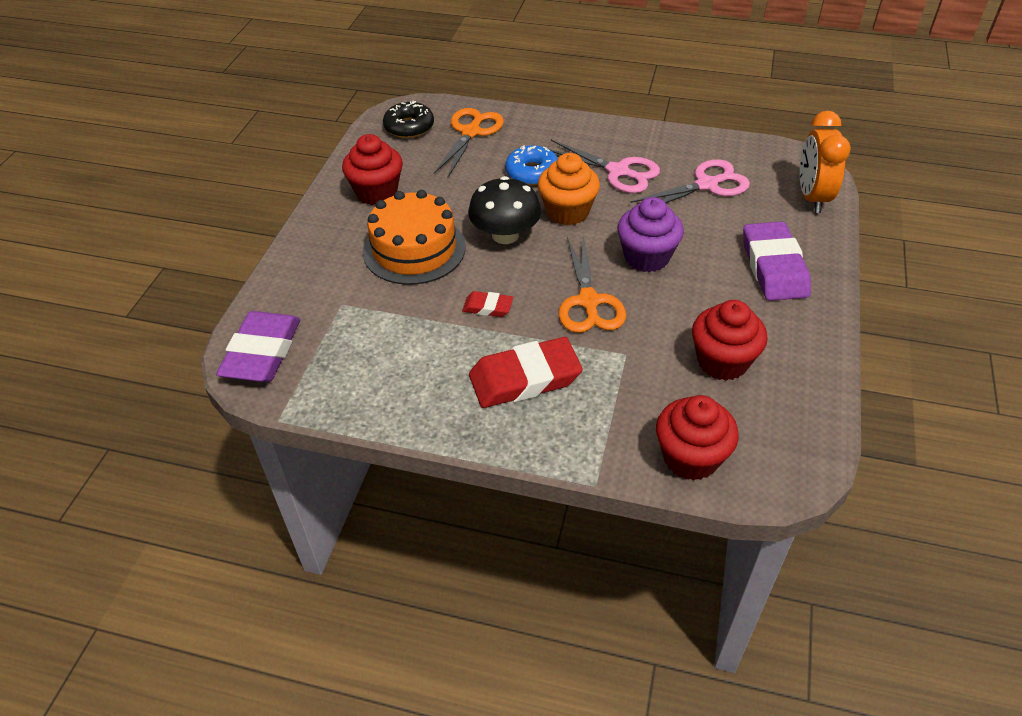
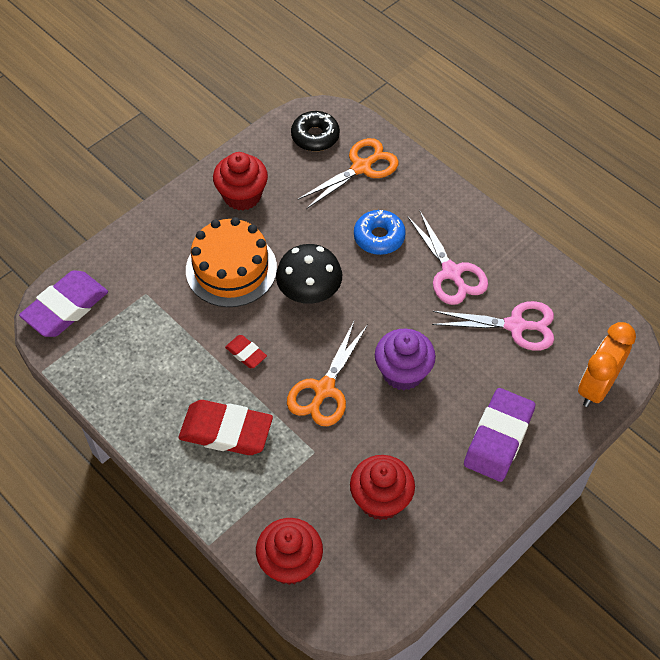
camera: 30 degrees right, 10 degrees up
orange cupcake [538,153,600,225] -> none

